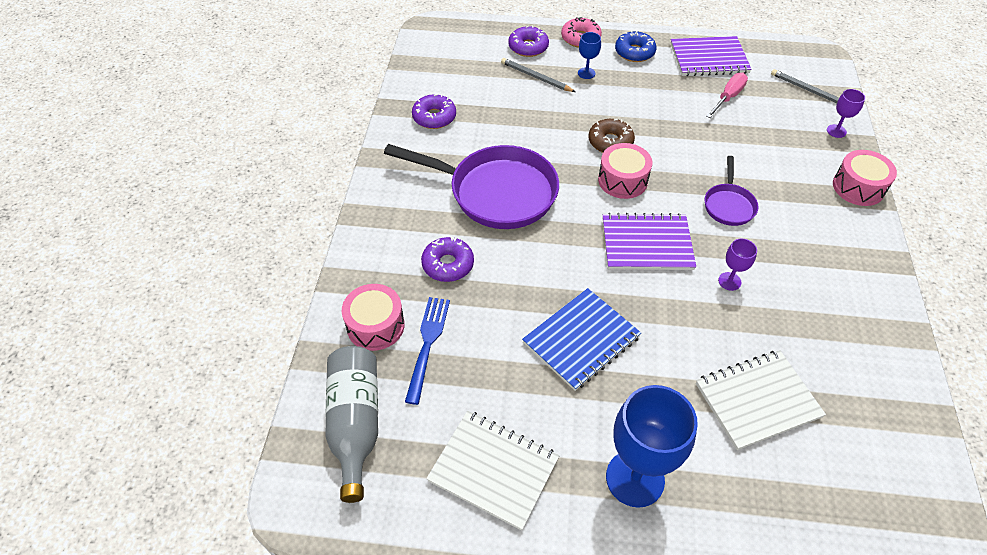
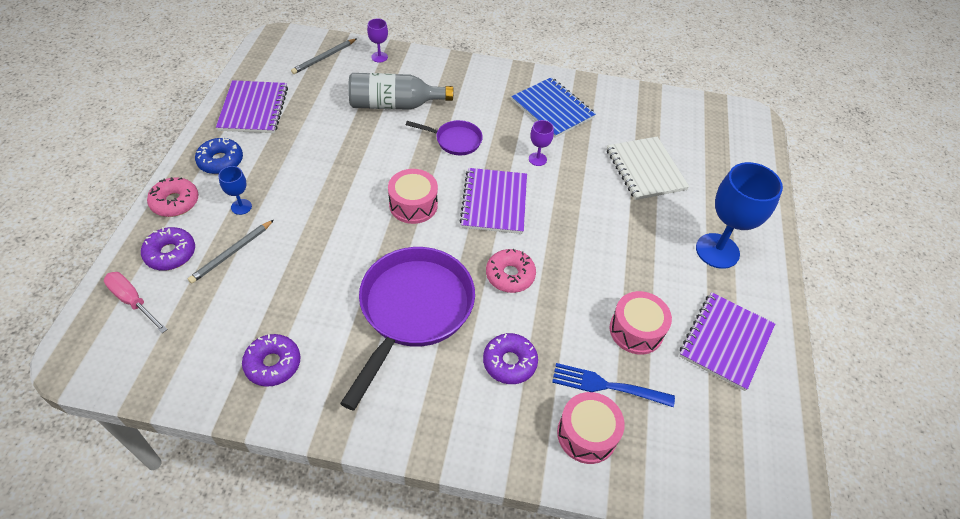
camera: 90 degrees left, 0 degrees up
grey bottle [325,346,378,503] -> grey bottle moved to [348,73,453,110]
white notebook [426,411,560,531] -> purple notebook [679,292,775,391]
blue notebook [522,288,641,391] -> blue notebook moved to [511,77,596,138]
brown donut [588,119,635,153] -> none
pink screwdriver [706,73,748,118] -> pink screwdriver moved to [104,272,168,333]
pink drum [833,150,897,206] -> pink drum moved to [610,291,672,355]
none -> pink donut [486,249,536,293]

